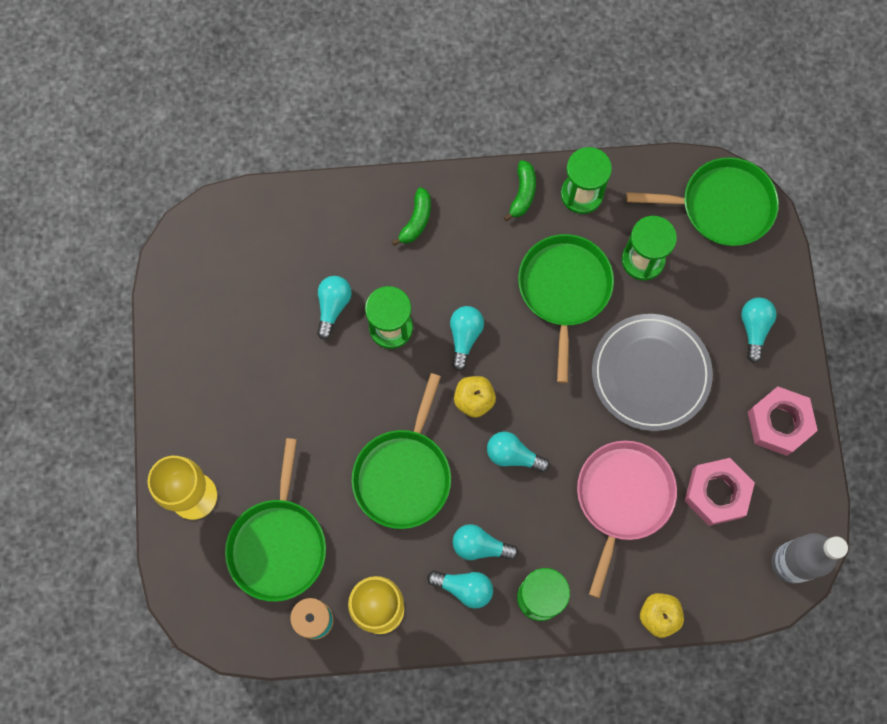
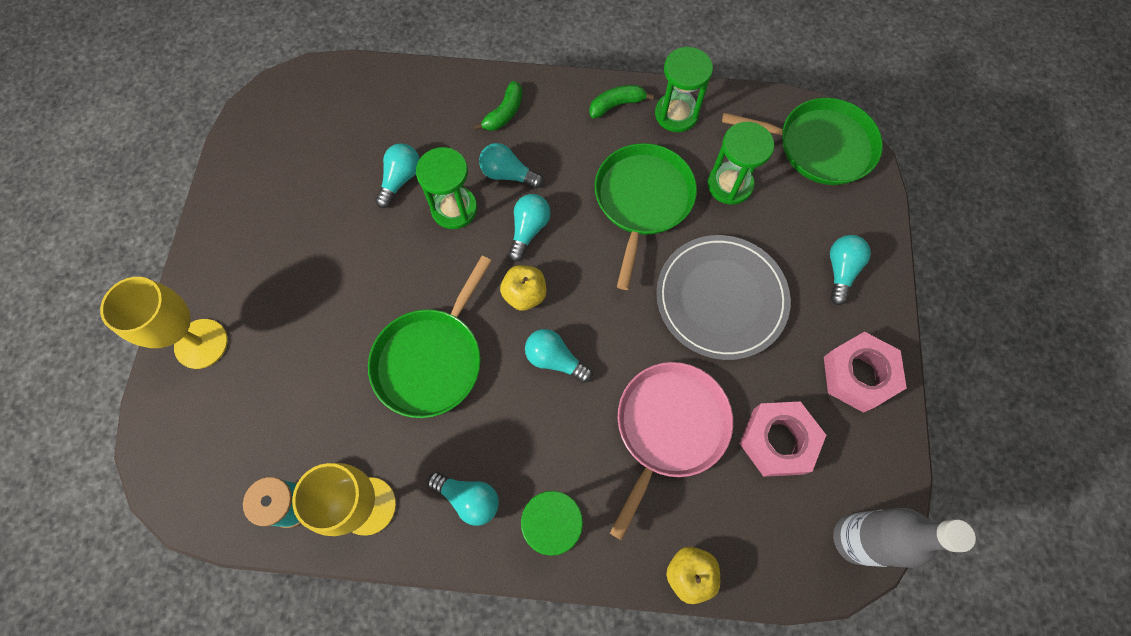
camera: 10 degrees right, 5 degrees down
green pan [225,438,326,602] -> none
turquoise light bulb [452,524,519,560] -> turquoise light bulb moved to [479,143,544,189]
green banana [504,160,536,221] -> green banana turned 135 degrees counterclockwise [589,85,654,118]

